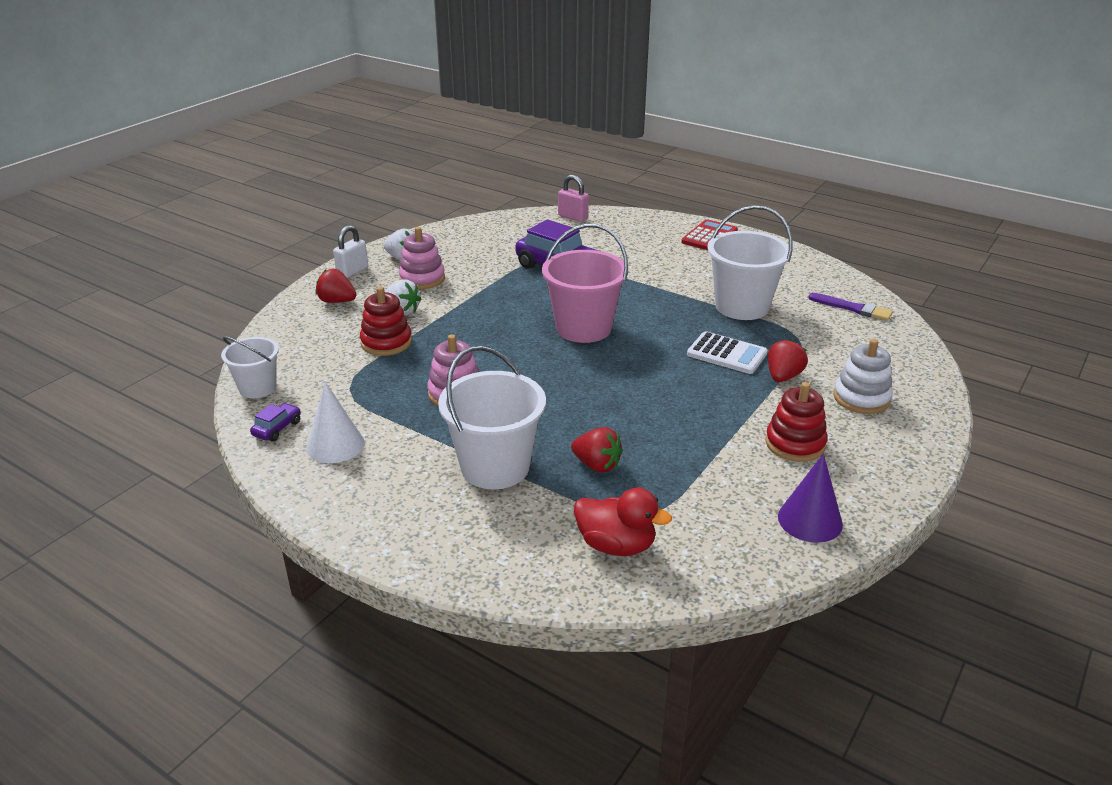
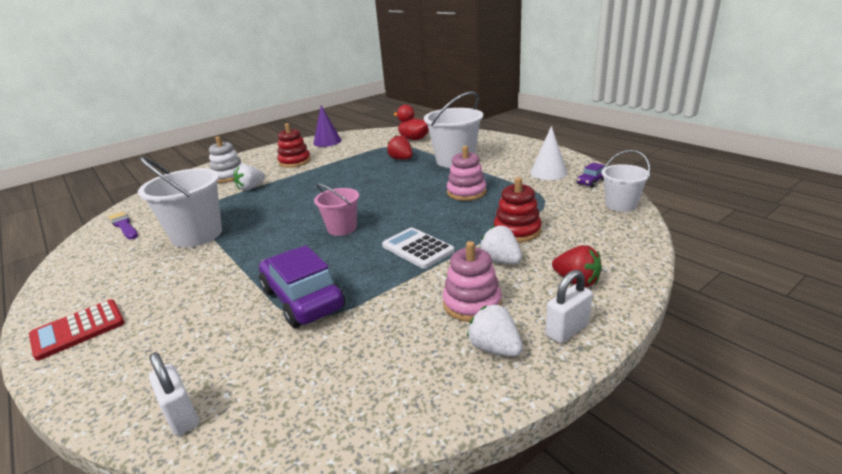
camera: 160 degrees left, 5 degrees down
pink bucket [542,224,628,343] -> pink bucket [314,183,359,236], size x0.59
pink padlock [558,175,589,222] -> white padlock [149,352,199,436]
white calculator [687,331,768,374] -> white calculator moved to [382,227,454,269]
red strawberry [768,339,808,382] -> white strawberry [234,164,265,191]

